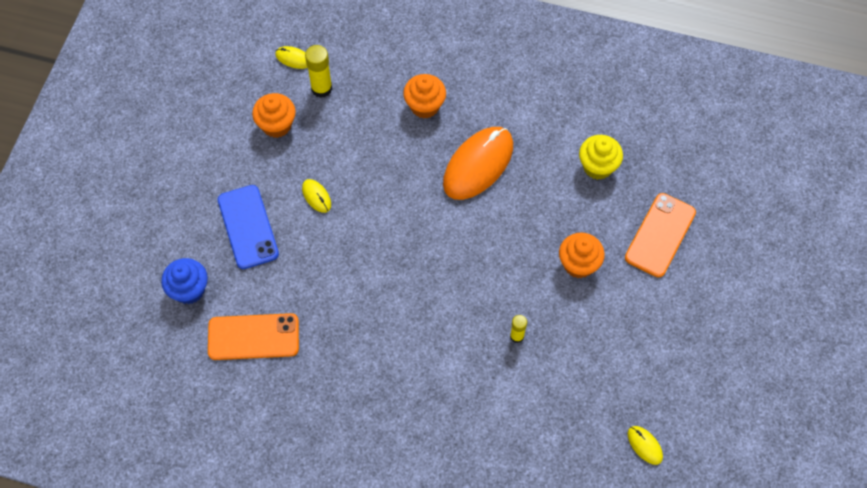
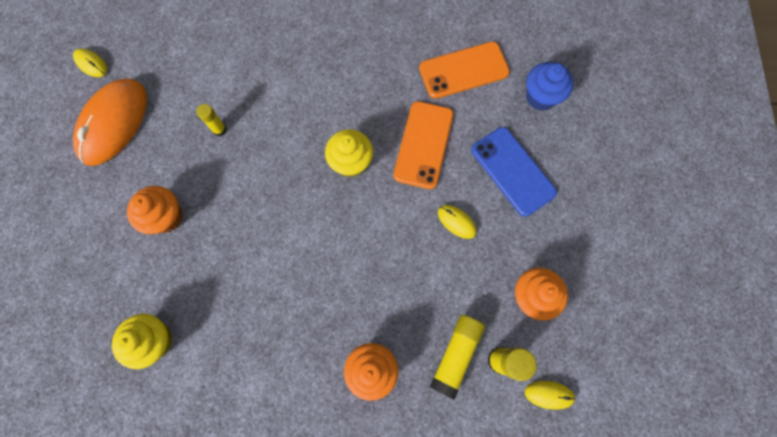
camera: 165 degrees right, 10 degrees up
orange mouse [443,127,513,200] -> orange mouse moved to [73,79,147,166]
orange phone [625,193,696,277] -> orange phone moved to [393,101,453,189]
none -> yellow cupcake [325,129,373,177]
none -> yellow glue stick [430,315,485,400]

